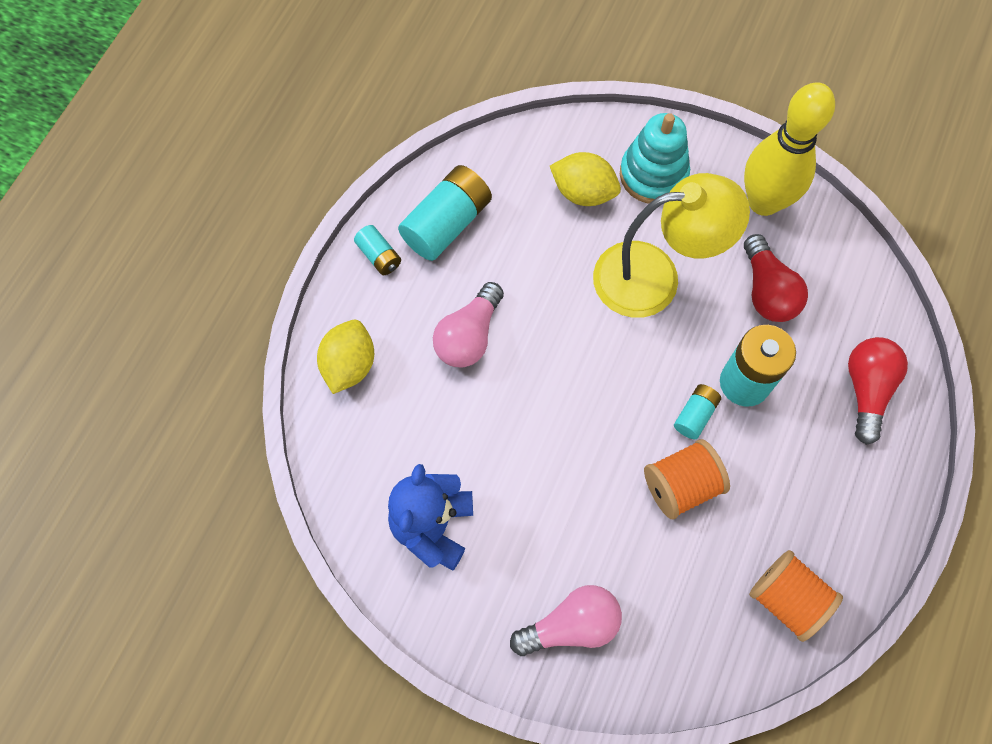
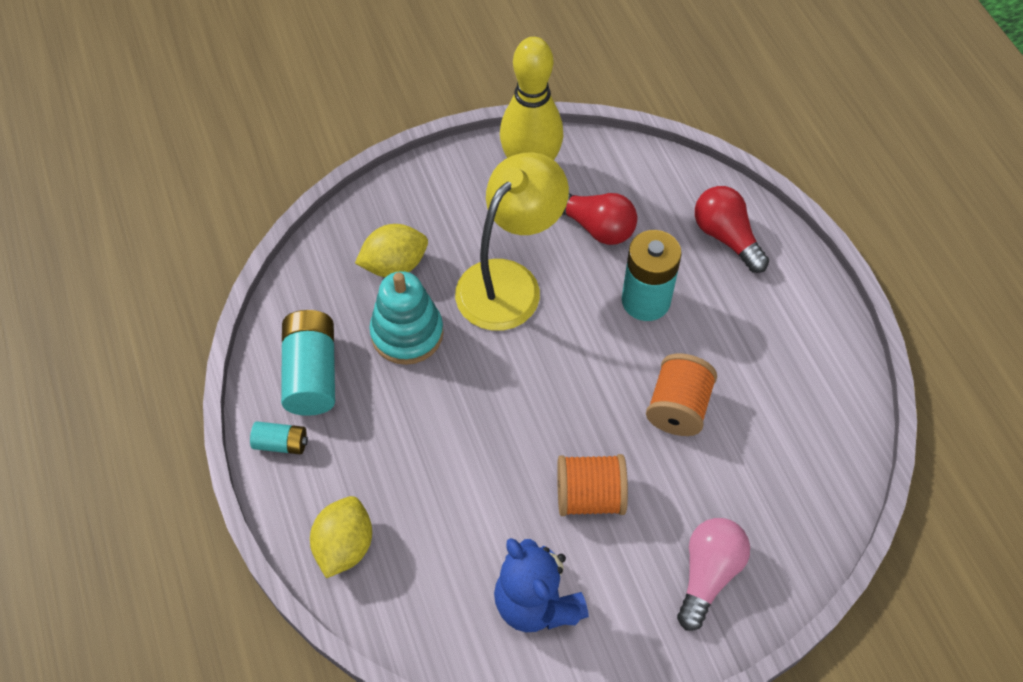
camera: 45 degrees left, 10 degrees down
yellow lemon [317,320,374,394] -> yellow lemon turned 45 degrees clockwise [310,496,372,578]
pink light bulb [433,282,504,368] -> none
turquoise stacking toy [620,113,690,204] -> turquoise stacking toy moved to [369,271,444,365]
turquoise battery [674,384,721,439] -> none
orange spool [749,550,843,642] -> orange spool moved to [557,454,628,516]

